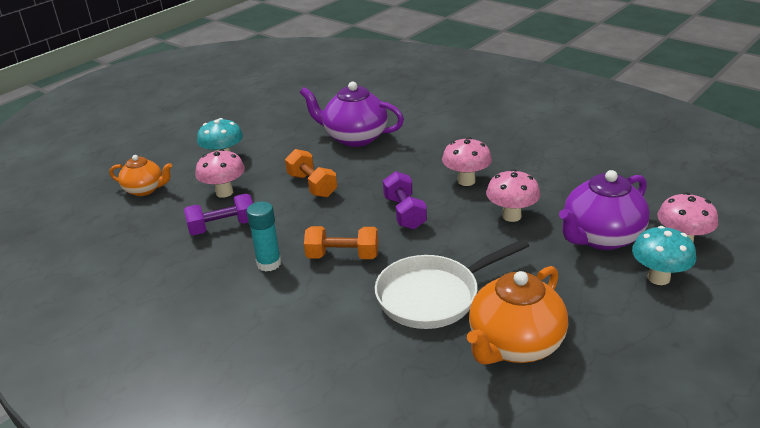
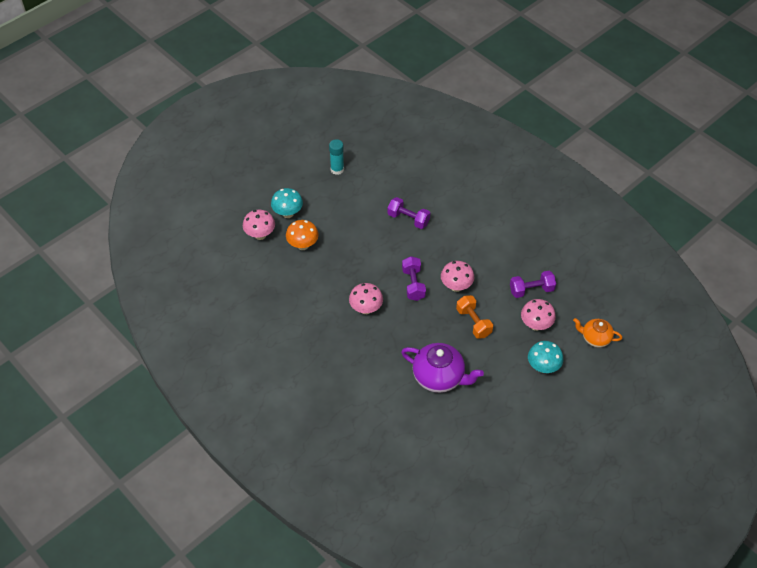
camera: 175 degrees left, 20 degrees up
turquoise glue stick [247,202,281,271] -> turquoise glue stick moved to [329,139,344,175]
orange dumbbell [304,226,378,259] -> none
white pan [375,239,529,329] -> purple dumbbell [388,197,430,229]
orange teapot [467,266,568,365] -> none
pink mushroom [486,169,540,222] -> pink mushroom moved to [441,261,474,292]
purple teapot [559,170,650,250] -> orange mushroom [286,220,319,250]

